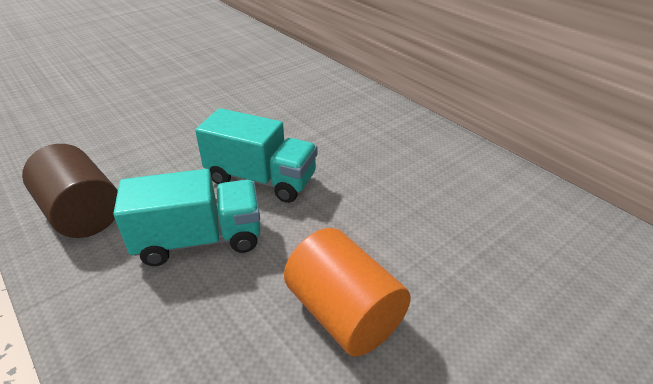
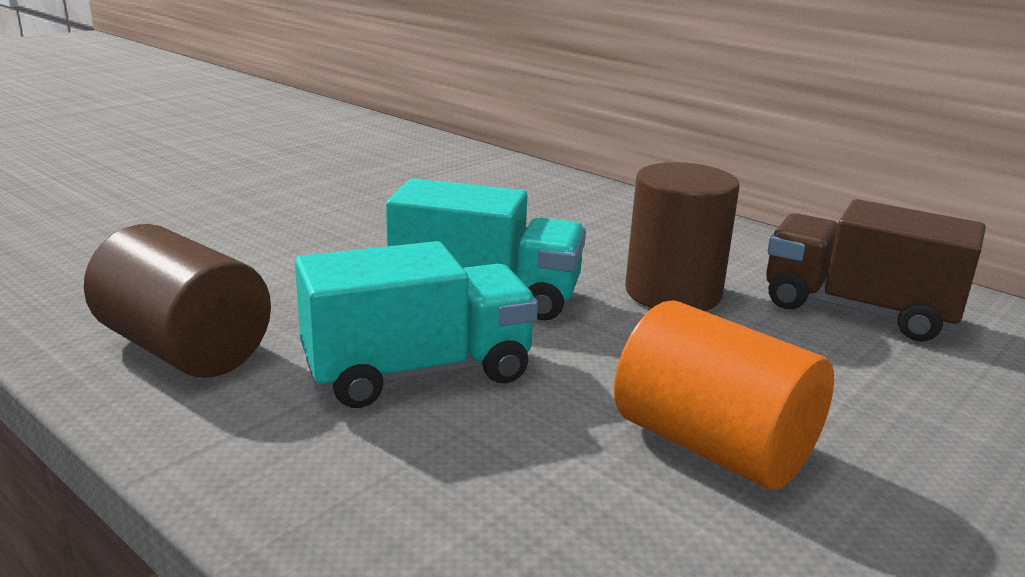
camera: 10 degrees left, 15 degrees down
none -> brown cylinder [625,162,739,311]
none -> brown truck [766,199,986,342]

